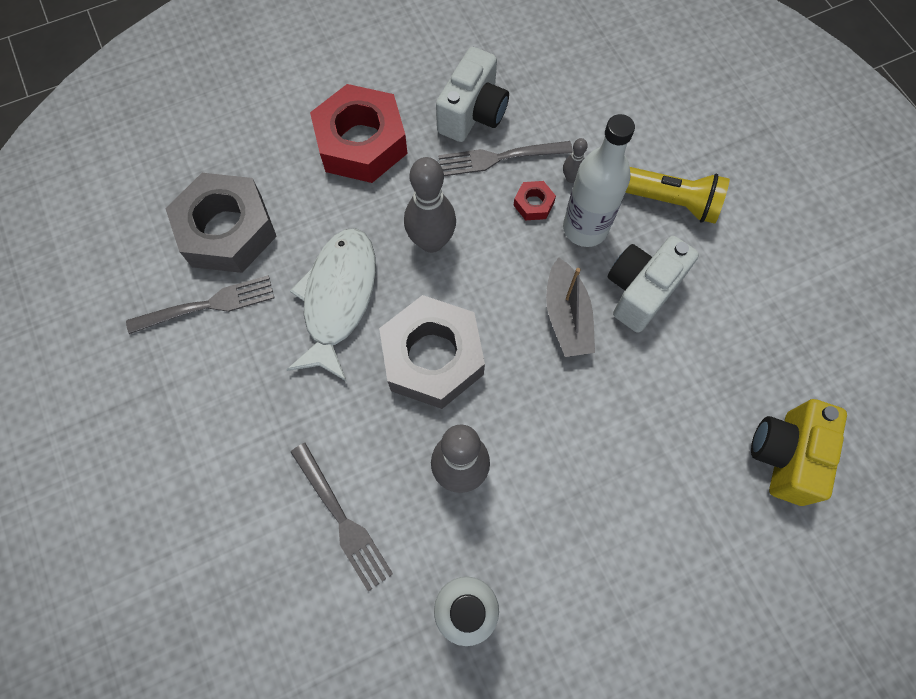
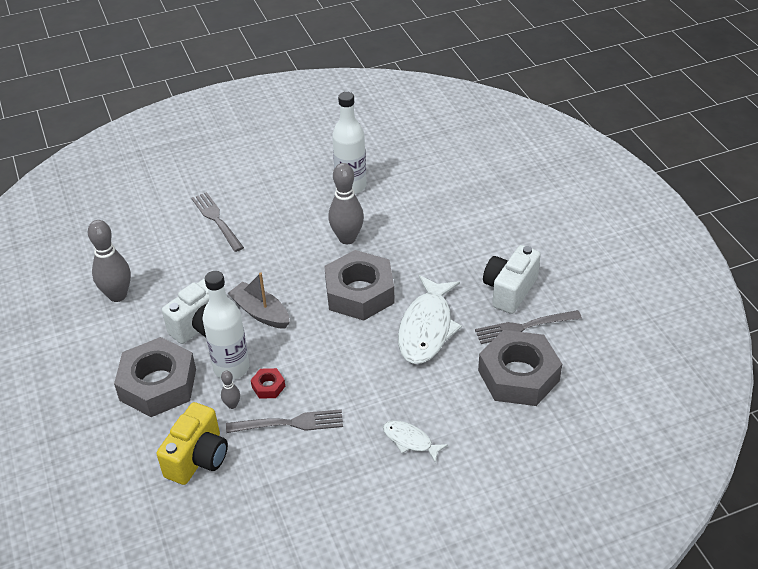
camera: 175 degrees left, 25 degrees down
grey fork [291,443,393,591] -> grey fork moved to [191,192,244,252]
red nut [310,84,408,183] -> white fish [383,420,448,463]
grey bowling pin [404,157,456,253] -> grey bowling pin moved to [88,220,131,302]
white camera [436,47,509,142] -> white camera moved to [483,245,541,314]
grey boat [546,257,595,357] -> grey boat turned 45 degrees counterclockwise [228,273,290,329]
yellow flashlight [625,167,730,224] -> grey nut [114,337,196,417]
yellow camera [751,399,847,506] -> yellow camera moved to [157,402,228,485]

